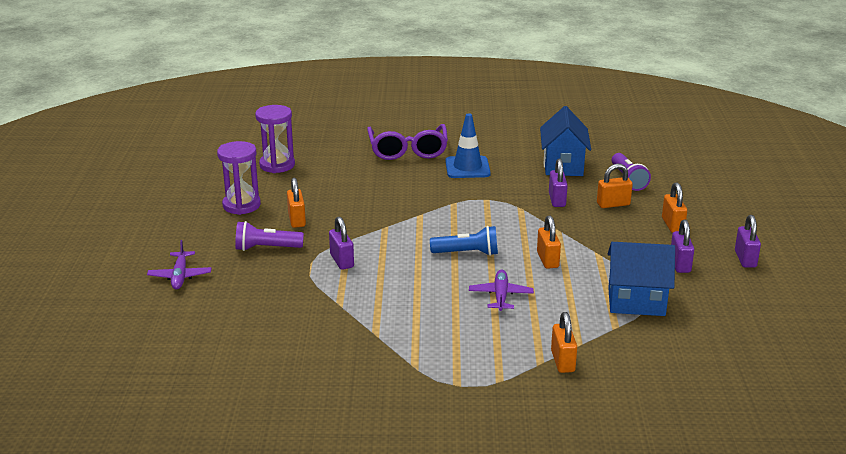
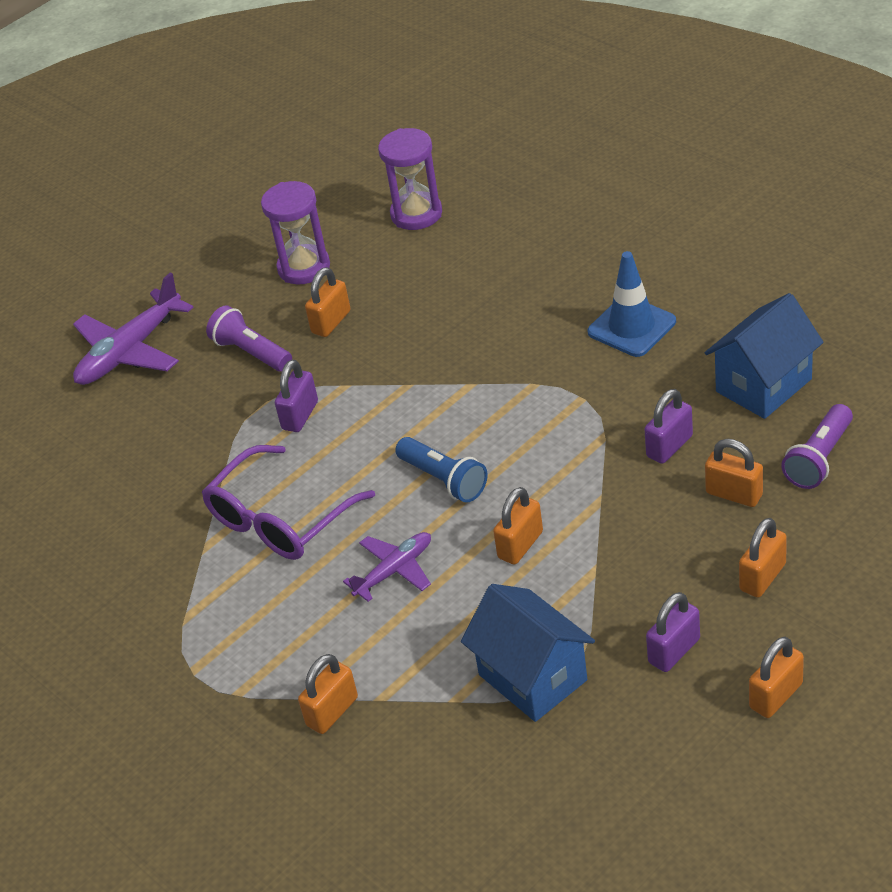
camera: 50 degrees right, 15 degrees up
purple plane [147,240,212,290] -> purple plane [73,272,194,385], size x1.64
purple glasses [367,124,448,160] -> purple glasses moved to [202,445,375,560]
purple padlock [735,215,761,268] -> orange padlock [749,637,804,718]

